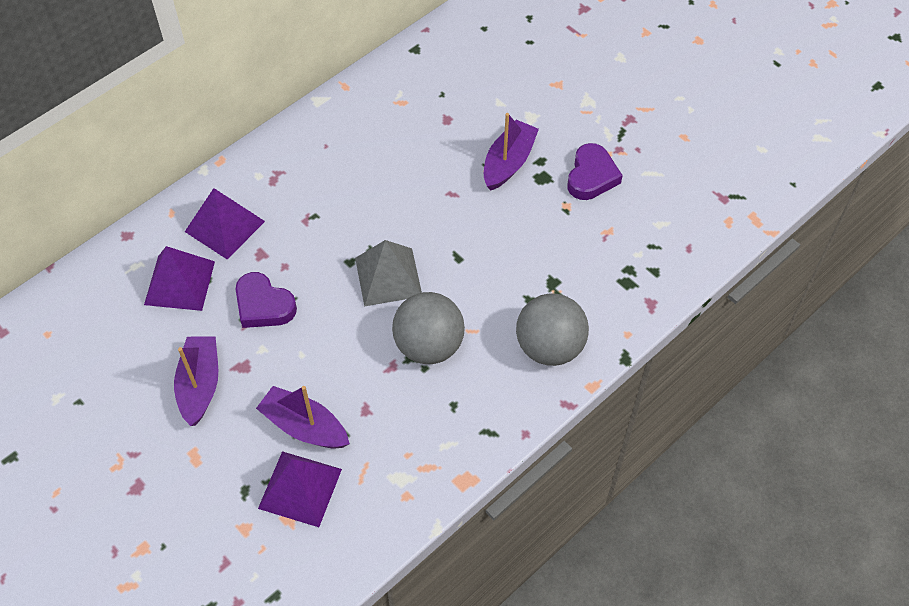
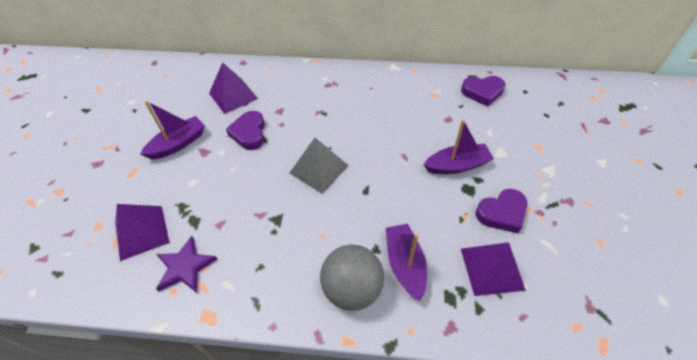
camera: 50 degrees right, 5 degrees down
purple pyramid [185,188,265,260] -> purple pyramid moved to [461,242,526,296]
purple boat [256,386,350,448] -> purple boat moved to [386,224,427,301]
grey ball [392,292,465,364] -> none
none -> purple star [156,236,217,293]
none -> purple heart [461,76,506,107]

